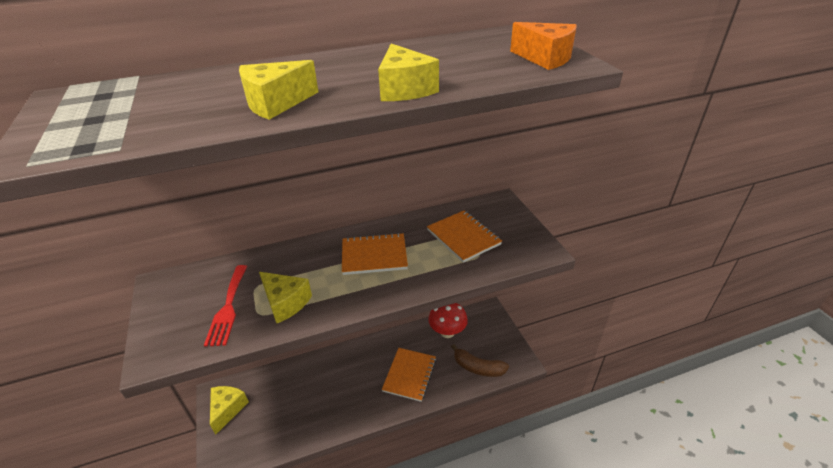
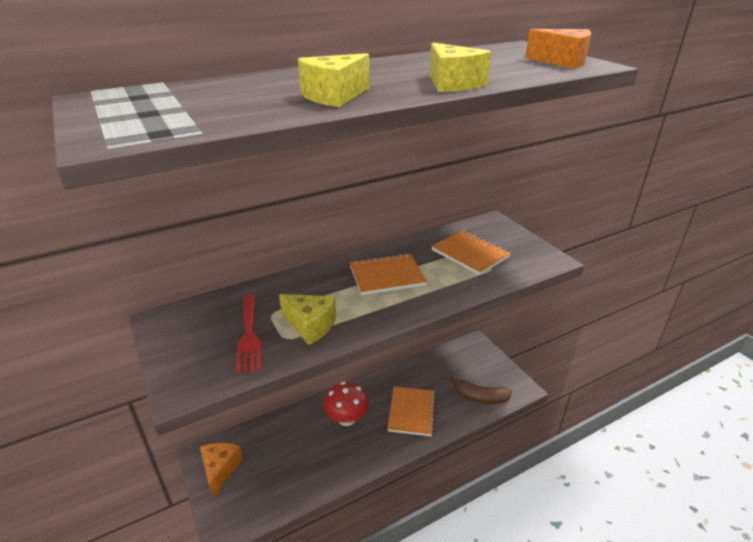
camera: 10 degrees left, 5 degrees down
yellow cheese [210,386,249,435] -> orange cheese [200,443,243,497]
red mushroom [428,303,468,338] -> red mushroom moved to [323,382,369,426]

